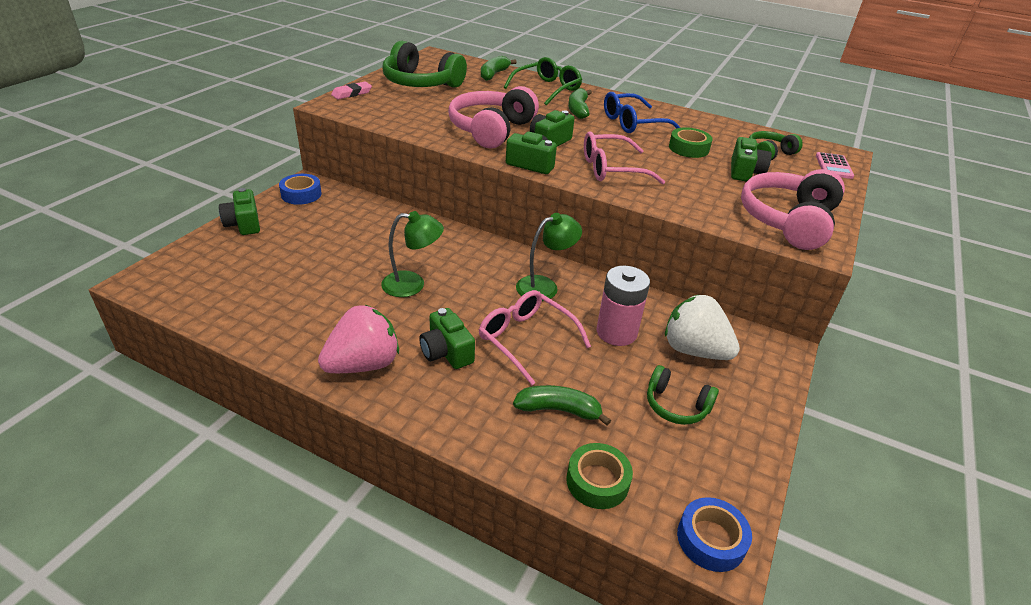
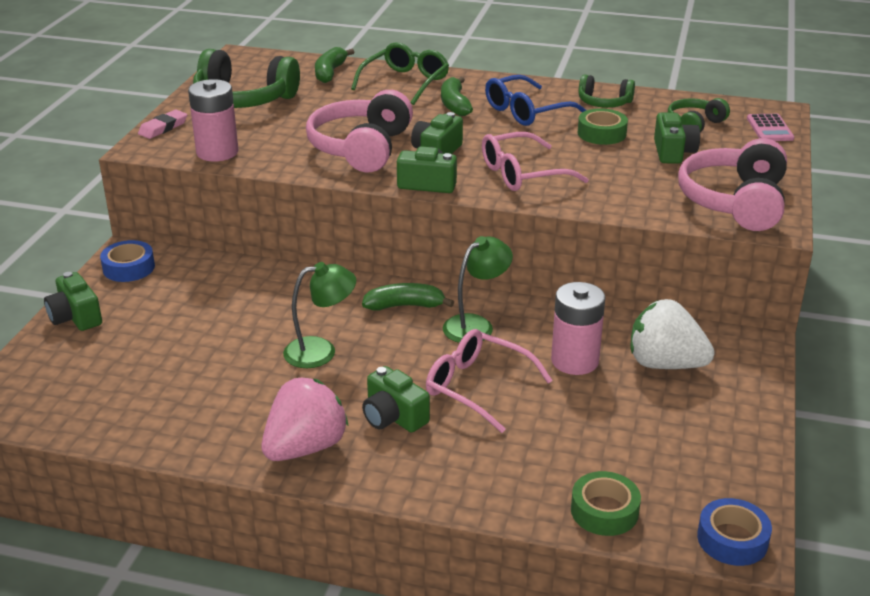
camera: 10 degrees left, 5 degrees down
green banana [513,385,611,426] -> green banana moved to [362,283,454,311]
green headphones [647,365,719,425] -> green headphones moved to [578,75,635,108]
none -> pink battery [188,79,239,161]

